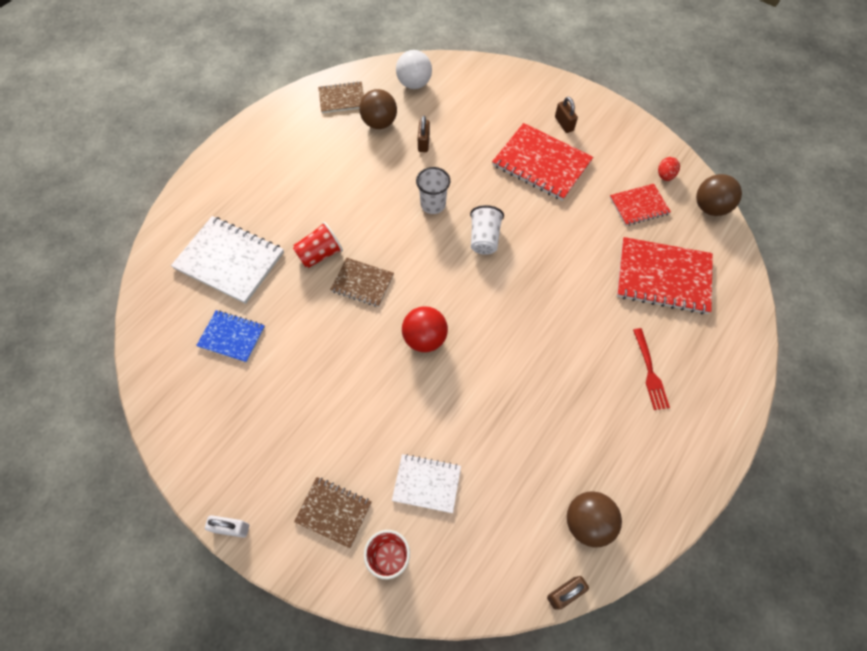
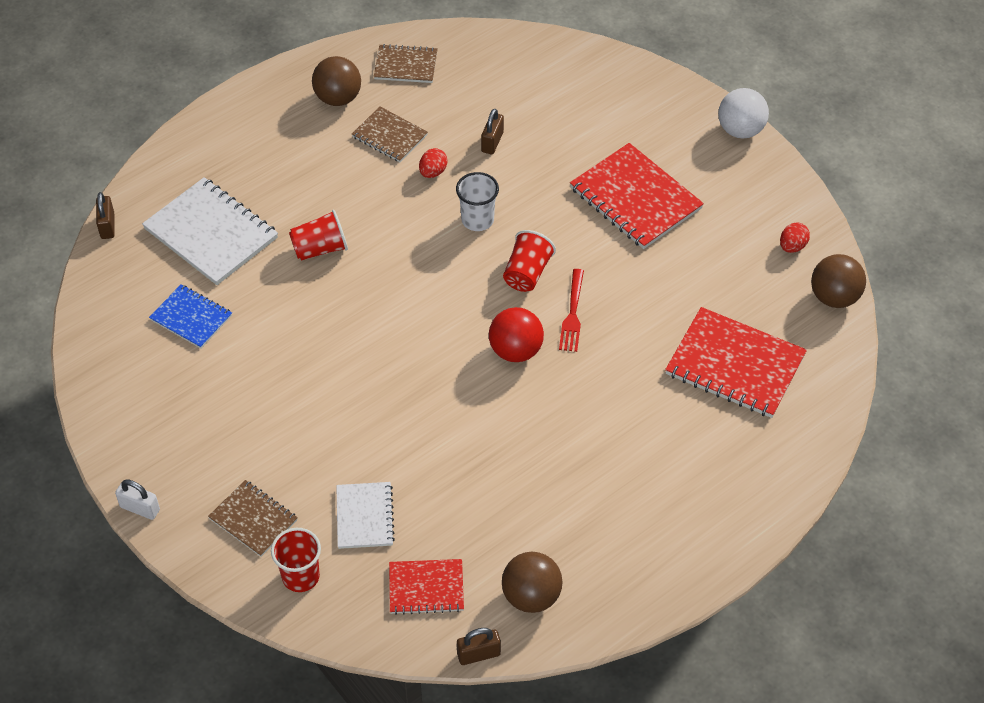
camera: 15 degrees right, 10 degrees down
brown notebook [330,258,394,307] -> brown notebook moved to [352,107,428,162]
brown ball [359,89,397,129] -> brown ball moved to [312,56,361,106]
white notebook [392,454,461,513] -> white notebook turned 60 degrees clockwise [336,482,395,549]
white ball [396,50,432,89] -> white ball moved to [718,88,769,138]
red ball [402,306,448,352] -> red ball moved to [489,307,544,362]
white cup [470,205,504,255] -> red cup [503,230,556,292]
brown padlock [555,97,578,133] -> brown padlock moved to [96,192,115,239]
red notebook [610,184,671,226] -> red notebook moved to [389,559,464,615]
red fork [633,328,670,410] -> red fork moved to [559,269,584,352]
none -> red egg [419,148,447,178]

